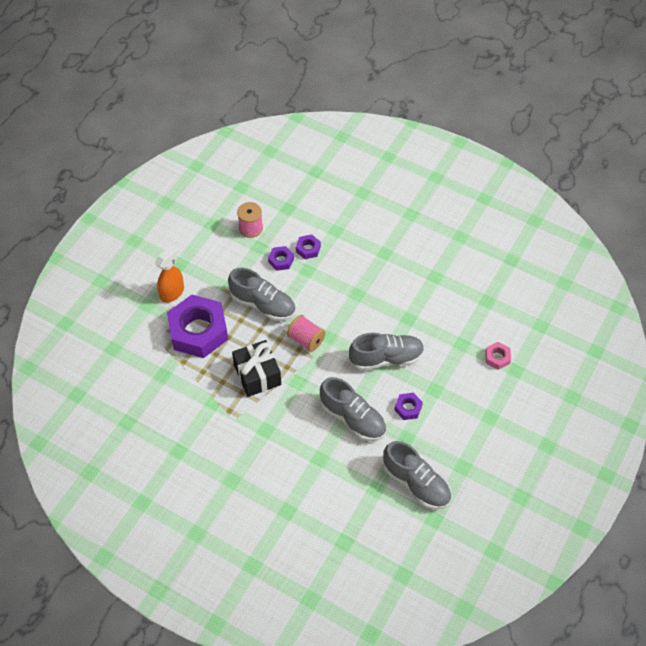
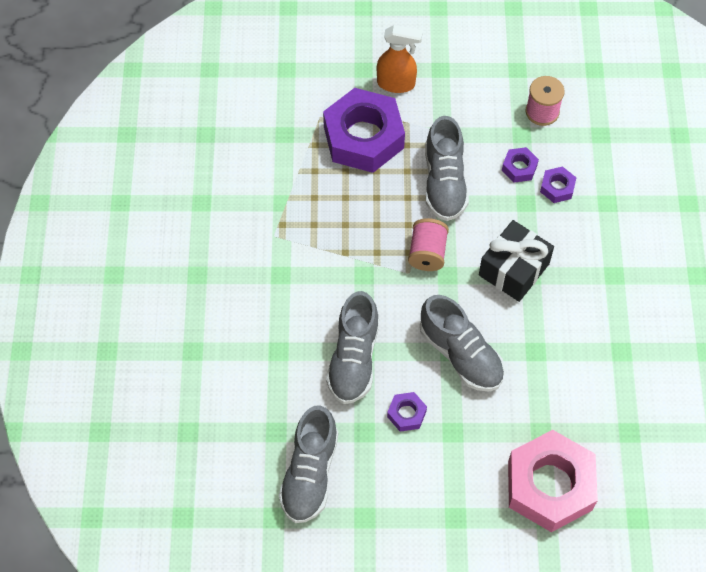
camera: 60 degrees right, 5 degrees up
black gift [232,340,281,397] -> black gift moved to [479,220,554,302]
pink nut [485,342,511,370] -> pink nut [508,430,598,532], size x2.34

